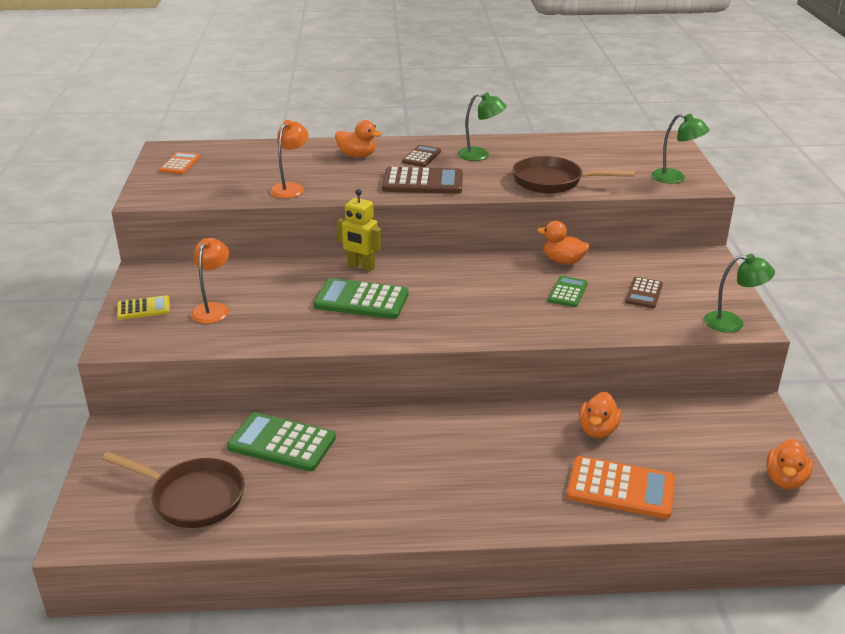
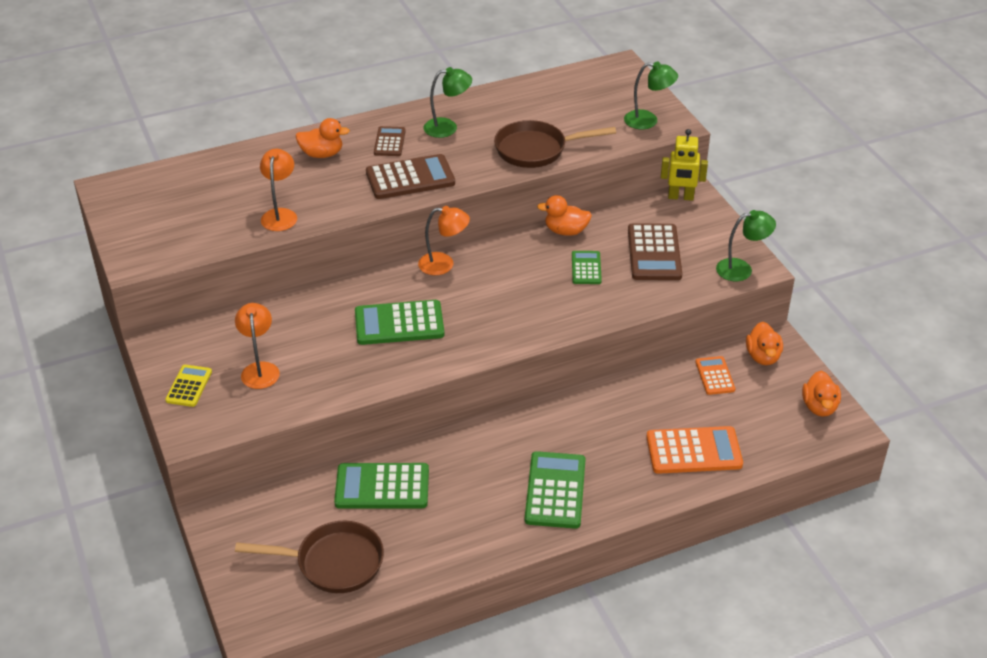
camera: 20 degrees left, 10 degrees up
yellow calculator [117,295,170,320] -> yellow calculator turned 45 degrees counterclockwise [165,365,212,407]
orange calculator [159,152,201,174] -> orange calculator moved to [695,356,735,395]
yellow robot [337,189,381,272] -> yellow robot moved to [661,129,708,201]
orange duck [579,392,621,438] -> orange duck moved to [746,322,783,365]
brown calculator [625,277,663,308] -> brown calculator [628,223,682,280], size x1.74
none -> orange lamp [418,206,470,275]
none -> green calculator [525,451,586,529]

